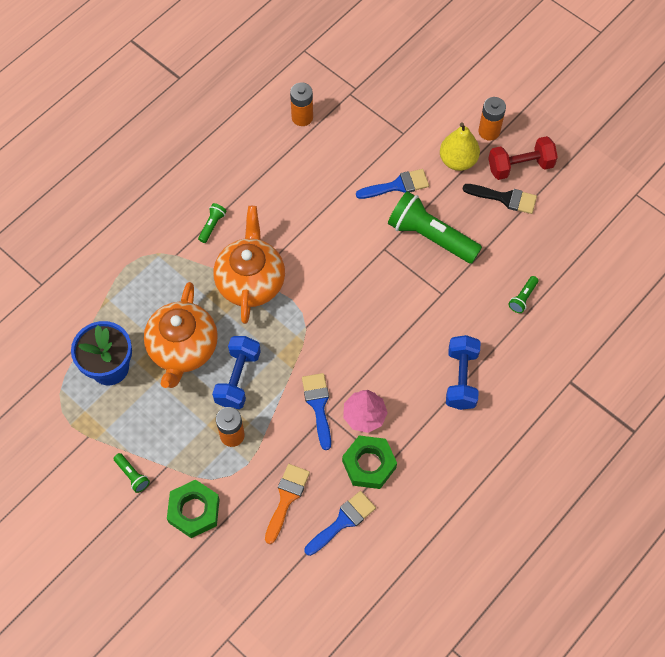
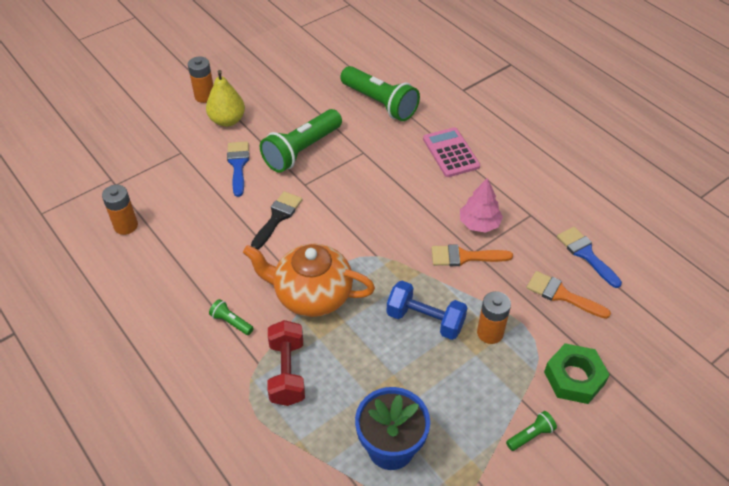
camera: 80 degrees left, 15 degrees down
orange teapot [144,282,218,388] -> none
blue brush [302,373,331,450] -> orange brush [431,245,513,266]
green nut [342,435,397,489] -> none
blue dumbbell [446,335,480,410] -> pink calculator [423,127,480,177]
black brush [463,184,537,214] -> black brush moved to [251,191,302,250]
red dumbbell [488,136,558,180] -> red dumbbell moved to [268,320,305,406]
green flashlight [508,276,539,313] -> green flashlight [340,66,420,121], size x2.32

